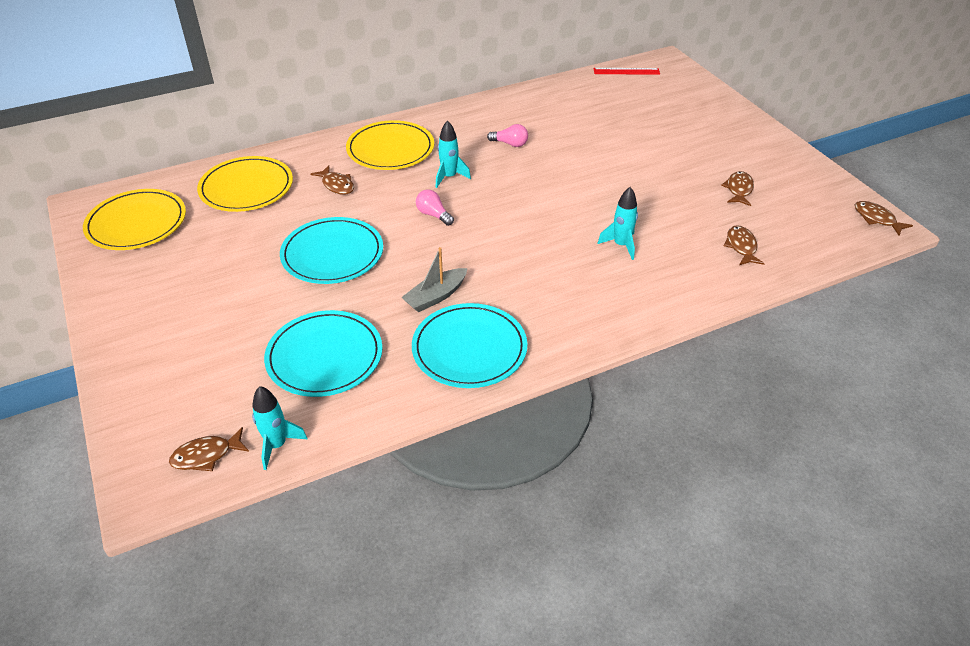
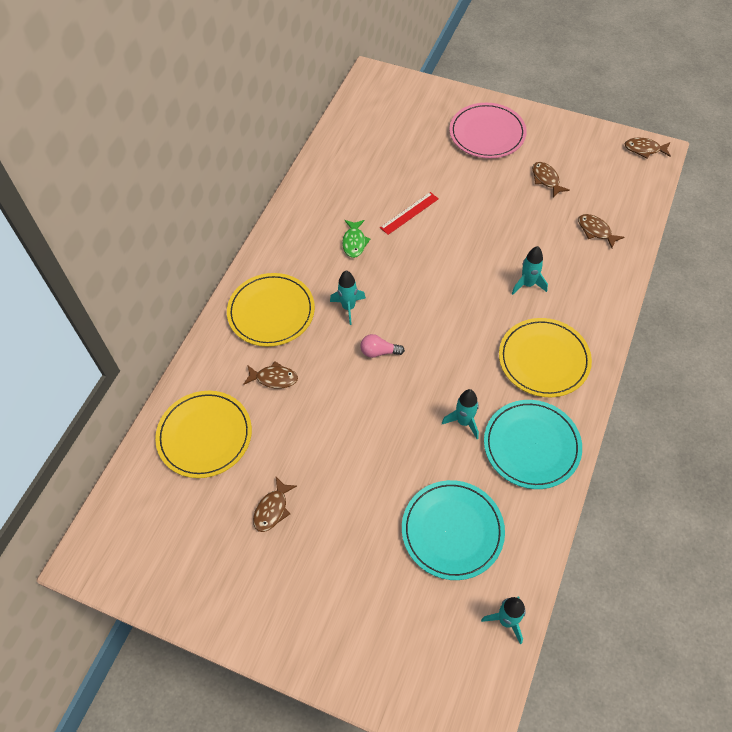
camera: 40 degrees left, 15 degrees up
yellow plate [83,189,186,250] -> yellow plate moved to [499,318,592,397]
brown fish [169,427,249,471] -> brown fish moved to [253,477,297,532]
turquoise plate [280,217,383,284] -> none
grey boat [401,247,468,312] -> turquoise rocket [442,389,479,439]
pink light bulb [487,124,528,147] -> green fish [342,220,370,258]
red ruler [594,68,660,75] -> red ruler moved to [380,192,439,235]
none -> pink plate [449,103,527,158]

